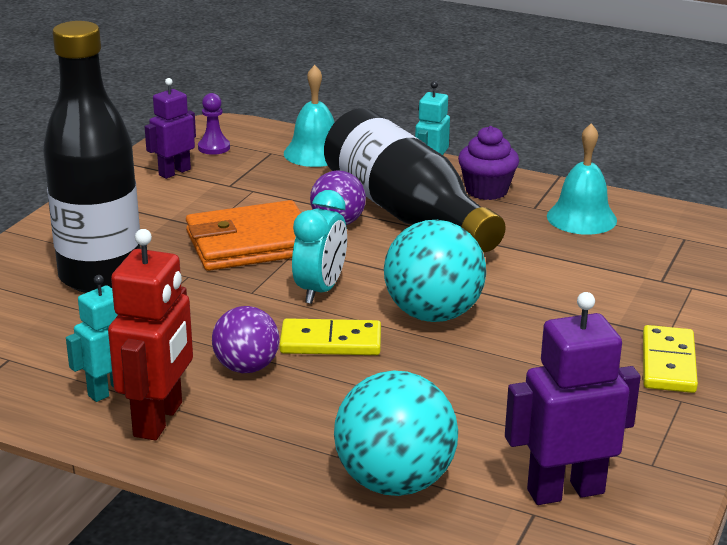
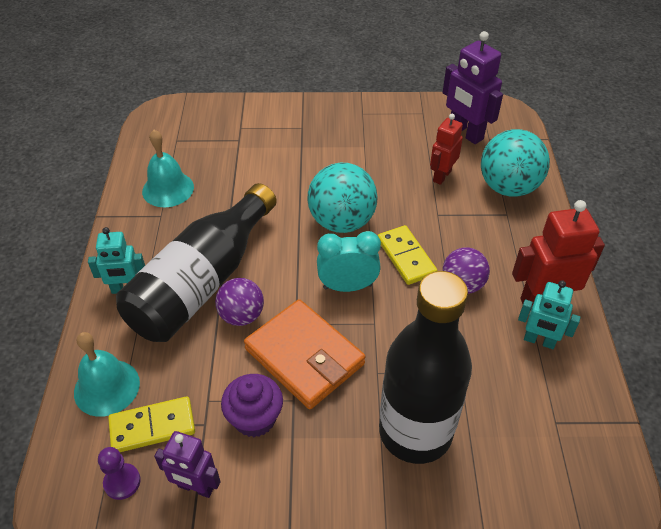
camera: 115 degrees left, 20 degrees up
purple cupcake [458,126,519,200] -> purple cupcake moved to [221,374,283,437]
yellow domino [643,325,698,393] -> yellow domino moved to [108,396,195,452]
none -> red robot [430,114,463,185]

